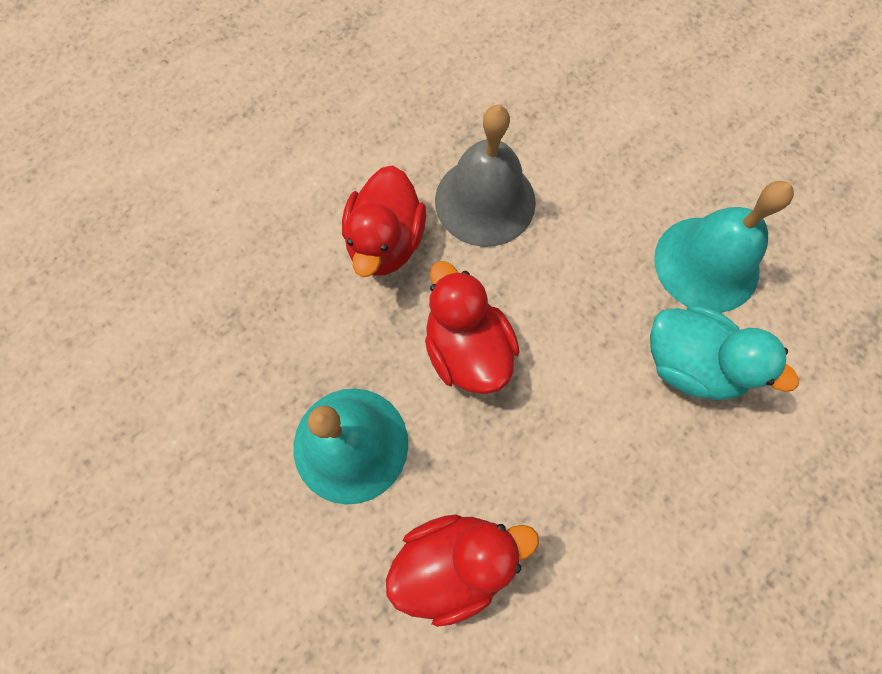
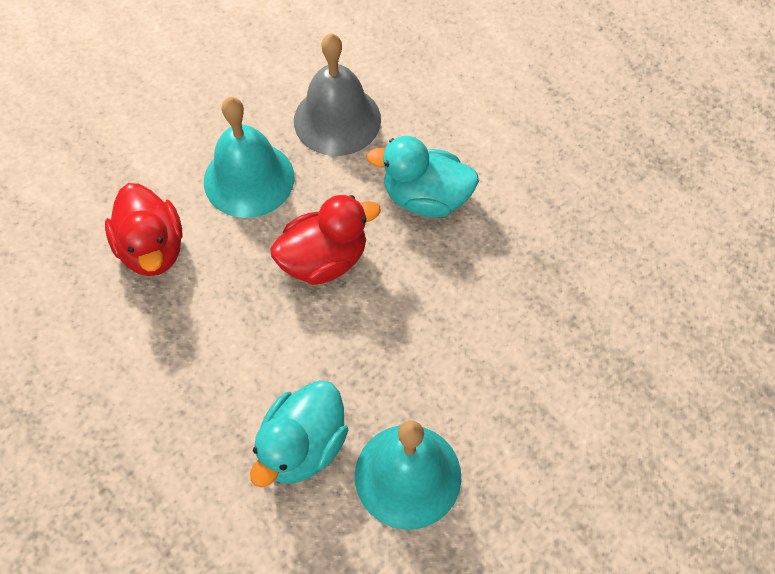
camera: 90 degrees right, 10 degrees down
red duck [342,165,426,277] -> turquoise duck [367,136,479,217]
grey bell [435,105,536,247] -> grey bell moved to [294,33,381,156]

